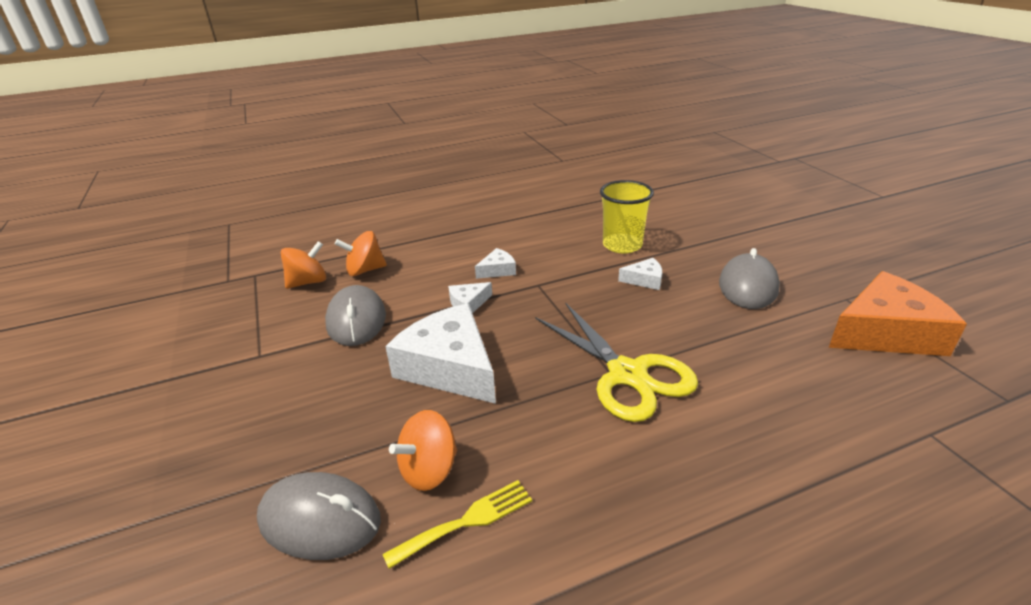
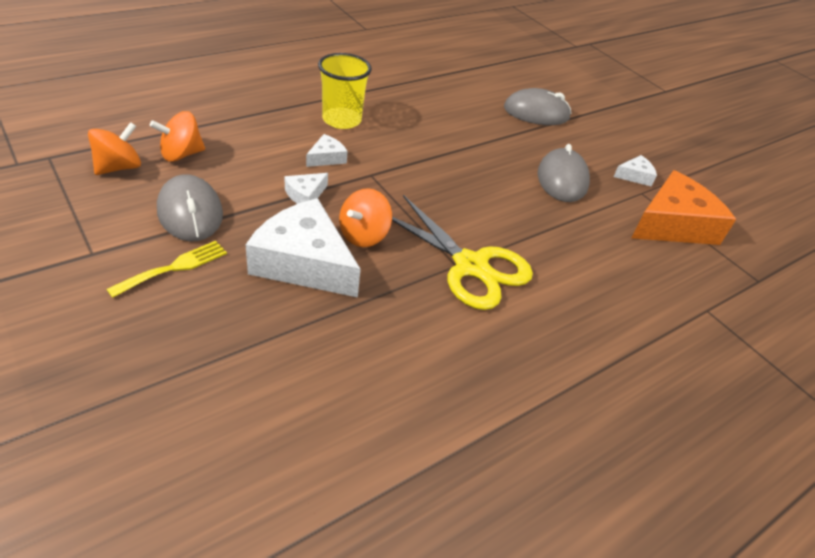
camera: 20 degrees left, 10 degrees up
grey mouse [257,472,381,560] -> grey mouse moved to [504,88,571,125]
yellow fork [382,480,532,569] -> yellow fork moved to [106,241,227,298]
orange spinning top [389,410,457,491] -> orange spinning top moved to [339,188,392,247]
yellow cup [600,180,654,254] -> yellow cup moved to [318,53,372,129]
white cheese [618,258,662,290] -> white cheese moved to [614,155,657,186]

